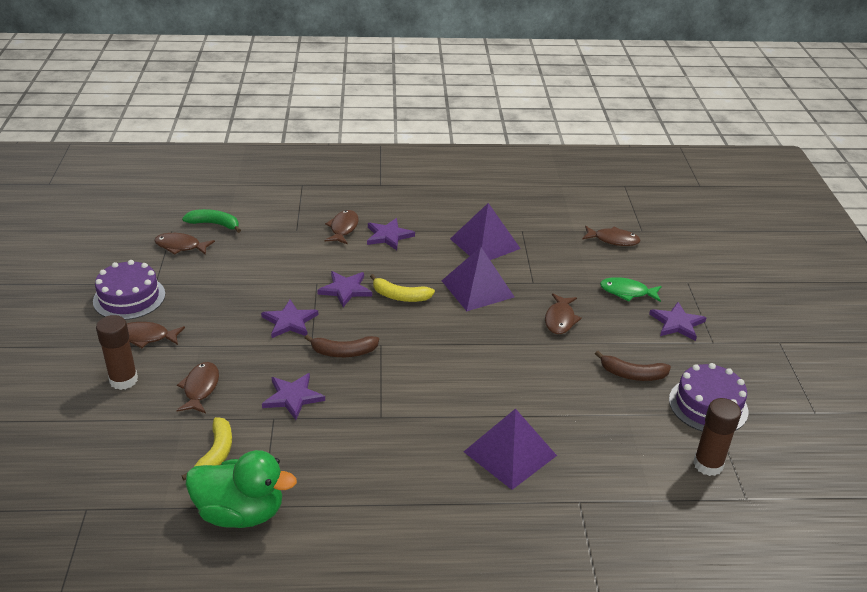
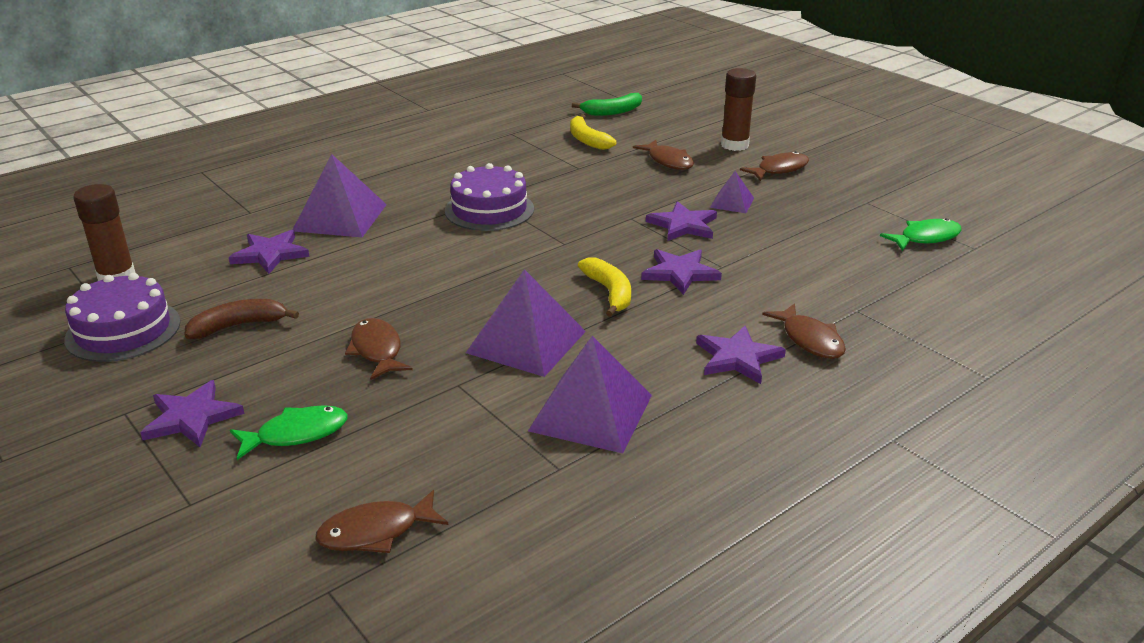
camera: 145 degrees right, 5 degrees down
purple cake [93,260,165,320] -> purple cake moved to [445,163,534,231]
brown fish [154,233,215,255] -> green fish [880,218,962,251]
green banana [182,209,241,233] -> green banana moved to [572,93,642,116]
green duck [186,450,297,528] -> none
purple star [262,373,325,420] -> purple star moved to [229,230,309,274]
brown banana [305,335,379,357] -> none
yellow banana [370,274,435,302] -> yellow banana turned 90 degrees clockwise [578,257,631,317]
none -> purple pyramid [710,171,754,213]

